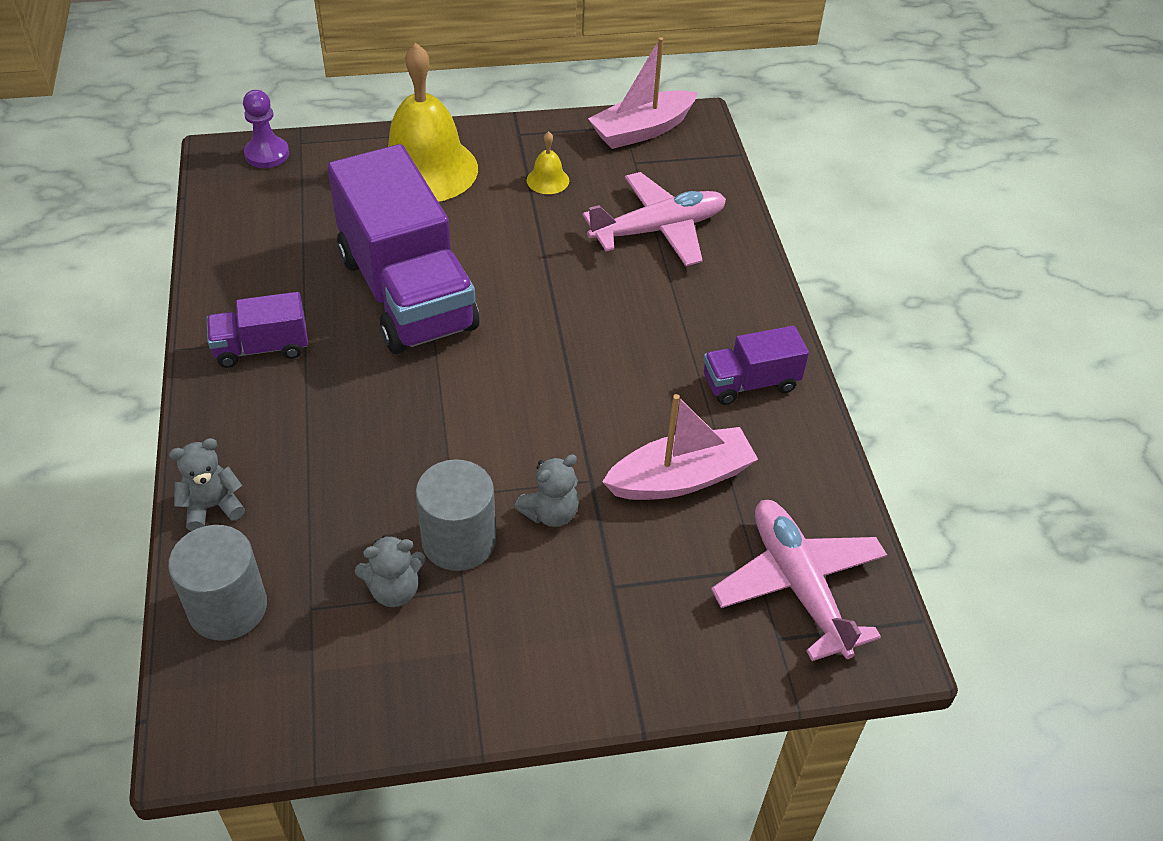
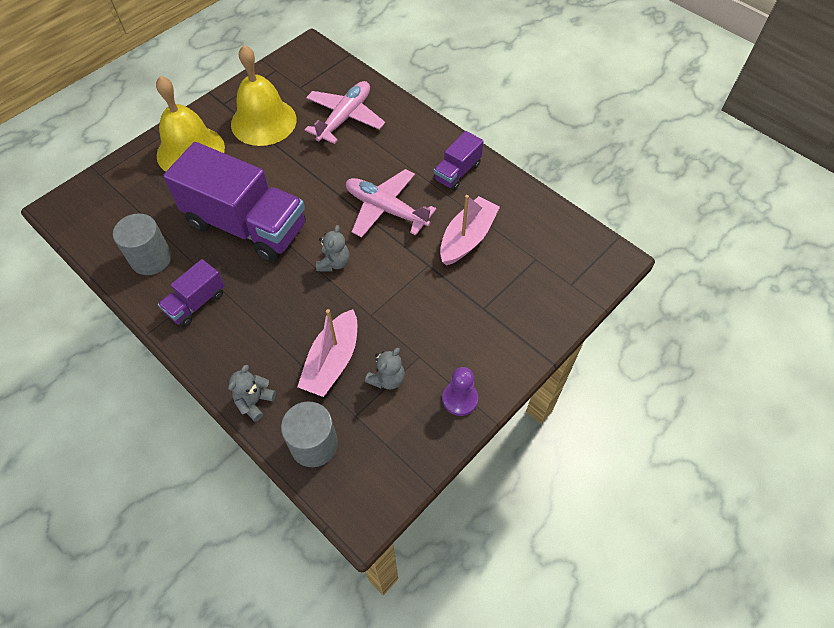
camera: 35 degrees left, 10 degrees up
purple pawn [243,90,289,168] -> purple pawn moved to [442,367,478,416]
grey cylinder [416,459,496,571] -> grey cylinder moved to [113,213,172,275]
grey teddy bear [515,454,579,527] -> grey teddy bear moved to [316,225,350,272]
yellow bell [527,131,569,194] -> yellow bell [231,45,296,146], size x2.43
pink boat [588,37,698,149] -> pink boat moved to [297,309,357,397]
pink plane [711,500,887,661] -> pink plane moved to [346,169,436,238]

